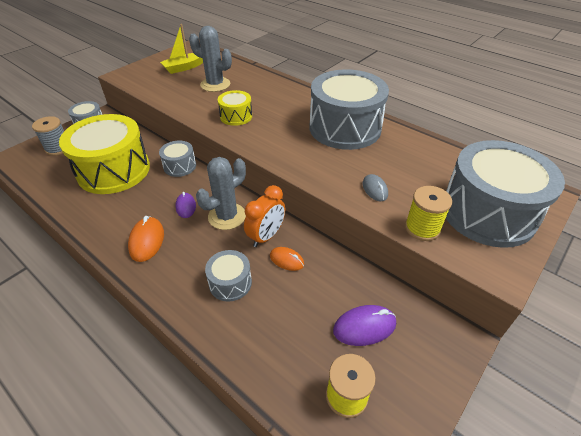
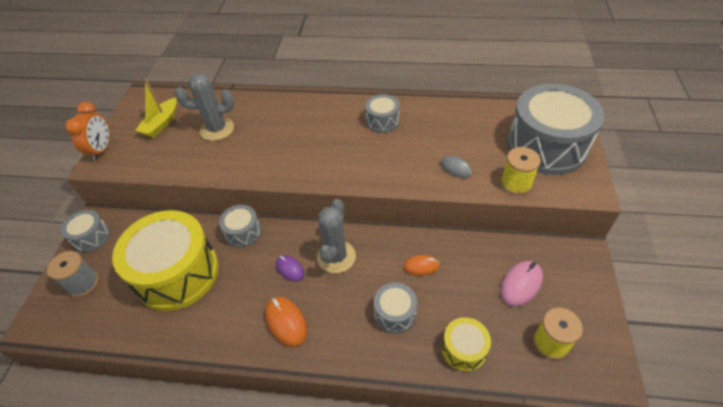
camera: 30 degrees left, 5 degrees up
yellow drum [218,90,252,126] -> yellow drum moved to [442,317,491,372]
orange clock [244,185,286,247] -> orange clock moved to [65,102,110,161]
grey drum [310,69,389,150] -> grey drum [365,94,400,133], size x0.47
purple mouse [333,305,396,346] -> pink mouse [500,261,543,306]

